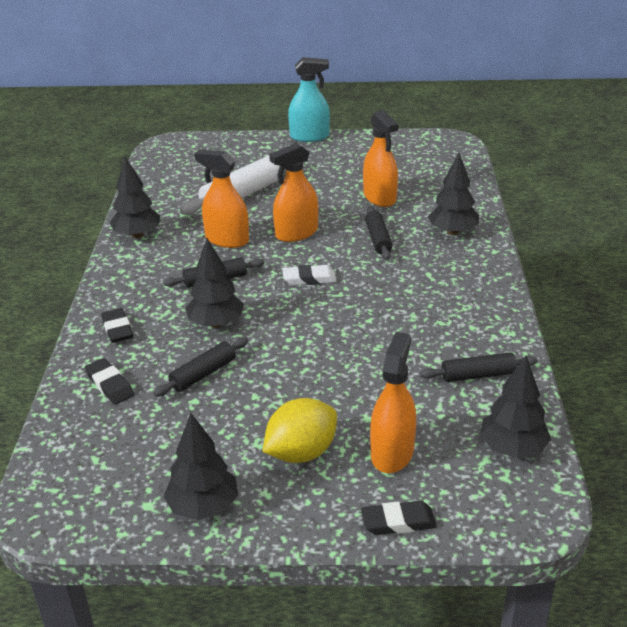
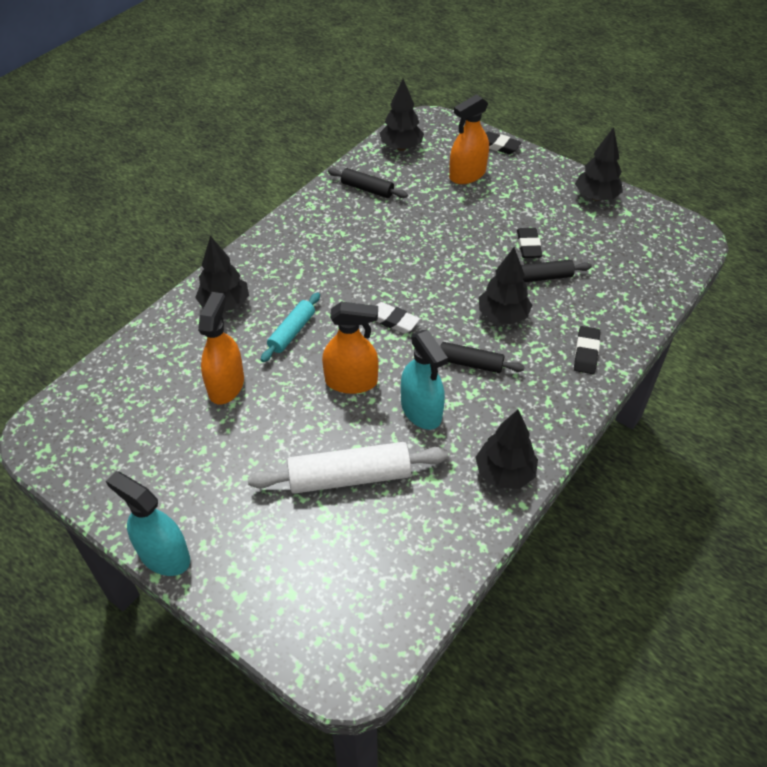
camera: 145 degrees left, 15 degrees up
black eraser [85,358,134,405] -> black eraser moved to [517,228,542,258]
orange spray bottle [194,149,249,248] -> turquoise spray bottle [401,330,448,430]
yellow lemon [263,398,337,463] -> none
black rolling pin [365,206,392,260] -> turquoise rolling pin [261,292,320,362]

